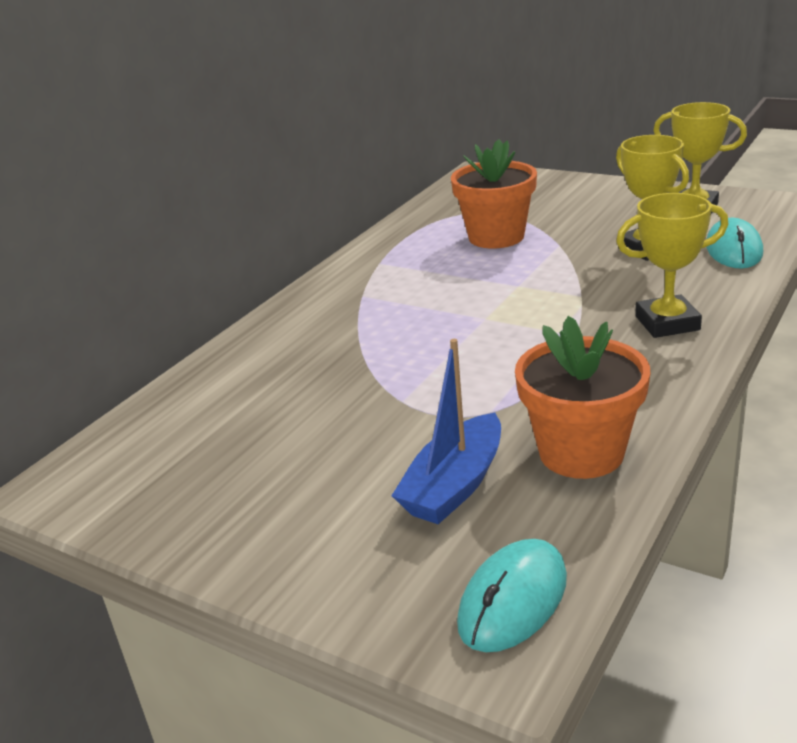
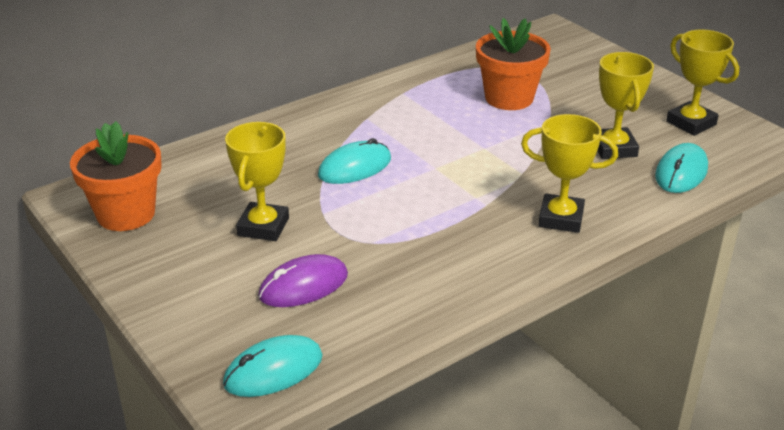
camera: 20 degrees right, 5 degrees up
blue boat [391,339,501,524] -> purple mouse [258,254,348,307]
orange flower pot [515,316,651,479] -> orange flower pot moved to [70,121,162,231]
none -> yellow trophy [225,122,289,241]
none -> turquoise mouse [318,138,391,184]

